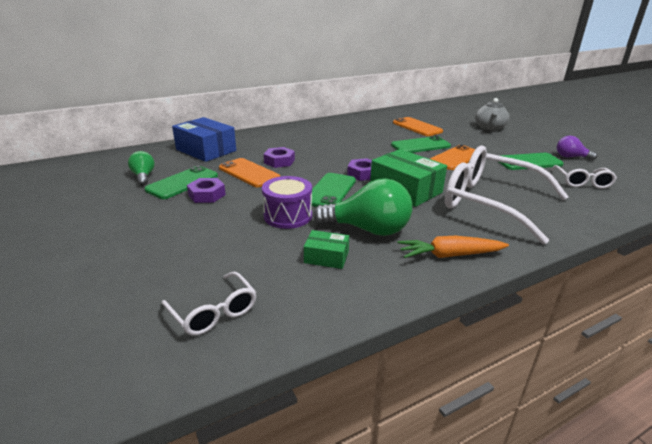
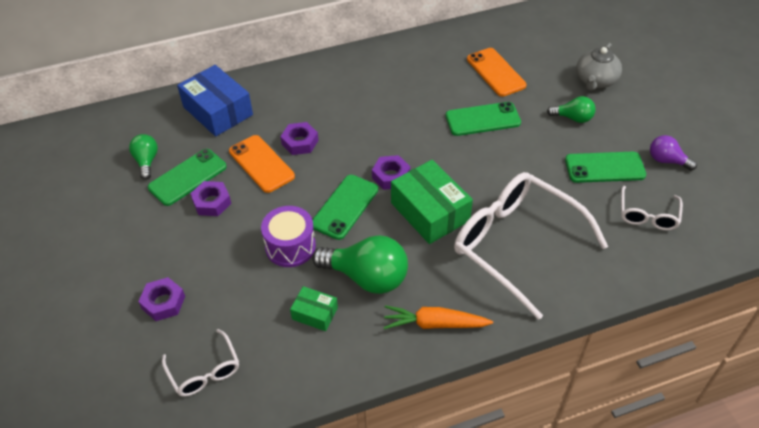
camera: 10 degrees right, 20 degrees up
orange phone [430,145,475,170] -> none
none -> purple nut [138,277,185,321]
none -> green light bulb [547,96,596,123]

